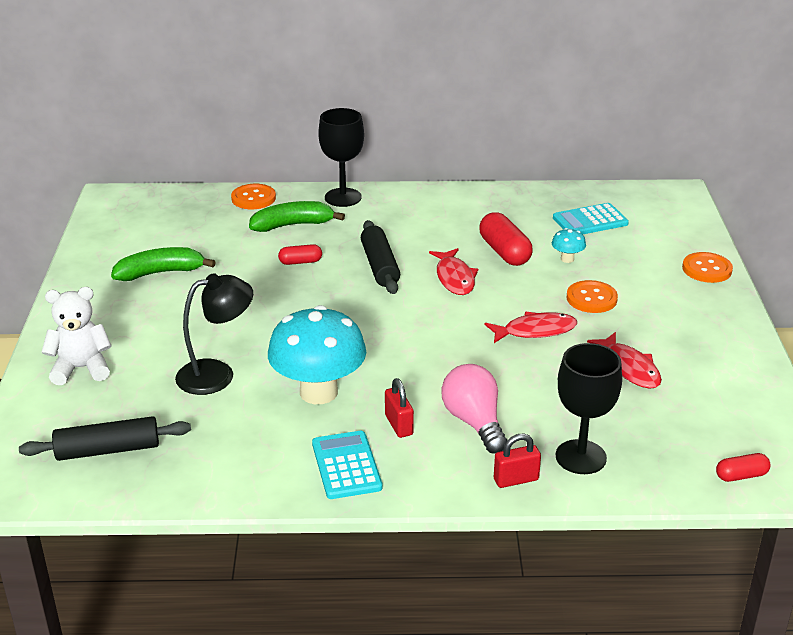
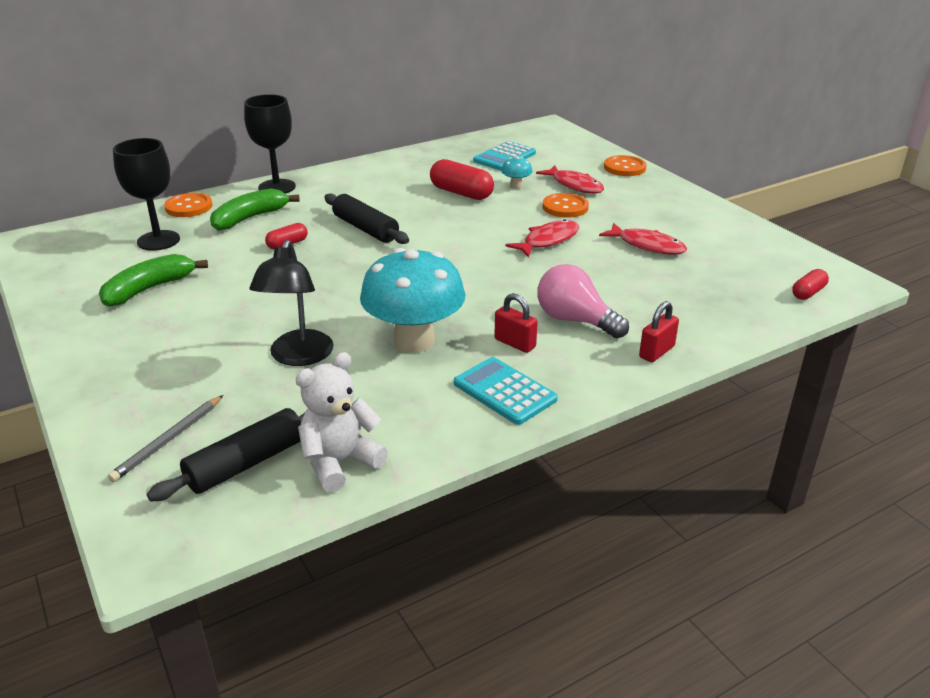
camera: 30 degrees left, 0 degrees up
white teddy bear [41,287,112,385] -> white teddy bear moved to [295,352,388,492]
black lamp [175,273,253,395] -> black lamp turned 150 degrees clockwise [250,240,334,366]
red fish [429,248,478,295] -> red fish moved to [536,165,604,193]
black goblet [556,343,622,474] -> black goblet moved to [113,138,180,251]
none -> grey pencil [108,395,223,482]

